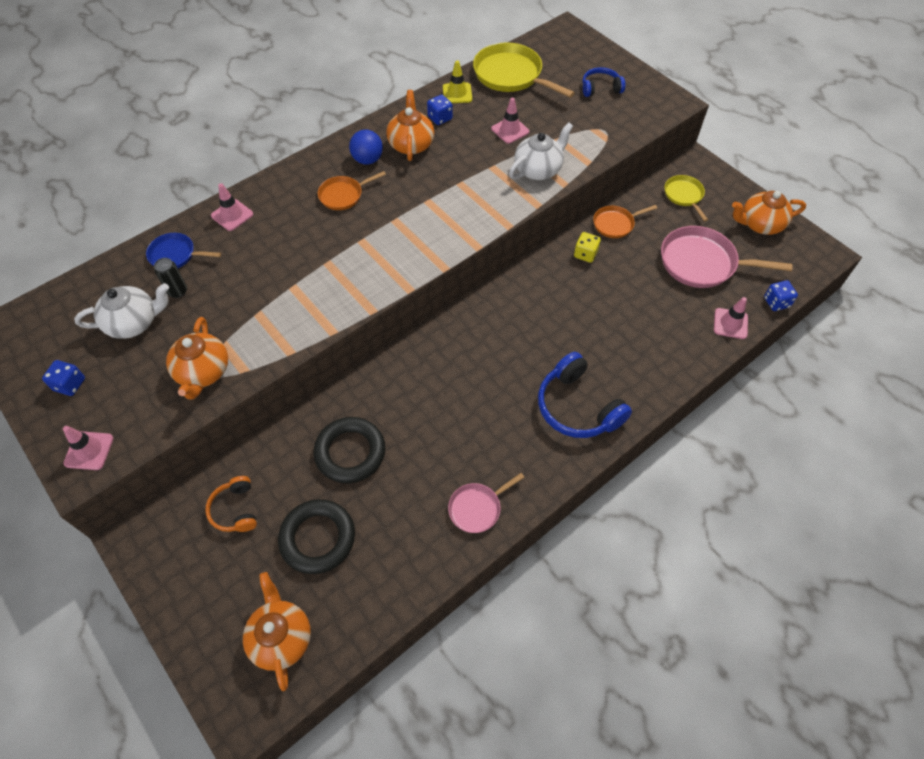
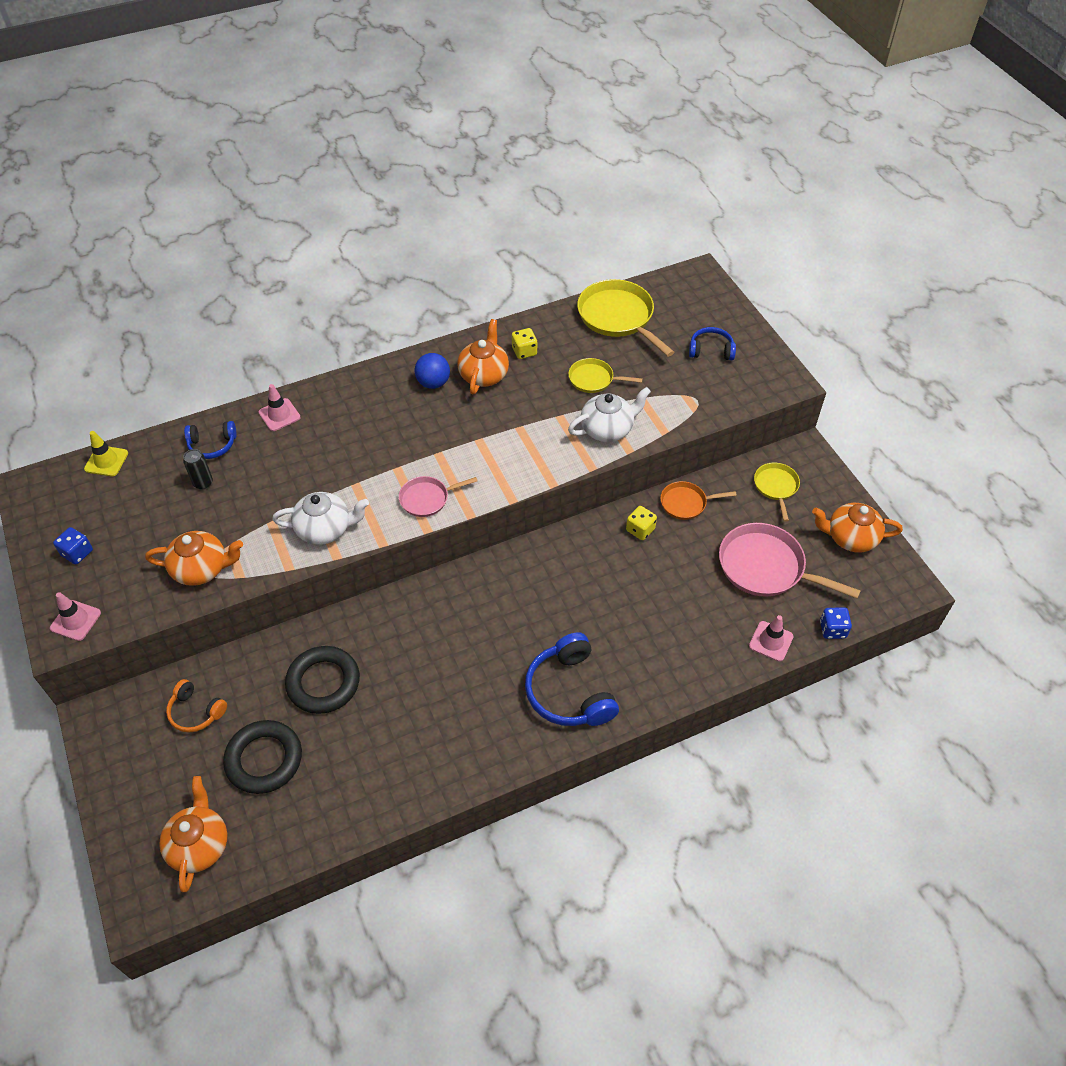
camera: 15 degrees right, 5 degrees down
white teapot [74,283,169,339] -> white teapot moved to [272,492,369,545]
blue pan [146,233,221,268] -> blue headphones [184,421,237,459]
orange teapot [166,317,228,399] -> orange teapot turned 105 degrees counterclockwise [145,531,243,586]
orange headphones [206,476,257,532] -> orange headphones turned 60 degrees counterclockwise [166,679,227,733]
orange pan [318,171,386,210] -> none
blue dice [427,95,453,125] -> yellow dice [512,328,538,359]
yellow traffic cone [443,60,472,103] -> yellow traffic cone moved to [84,431,128,476]
pink pan [448,473,524,533] -> pink pan moved to [399,476,478,517]
pink traffic cone [491,98,529,144] -> yellow pan [568,358,643,393]

